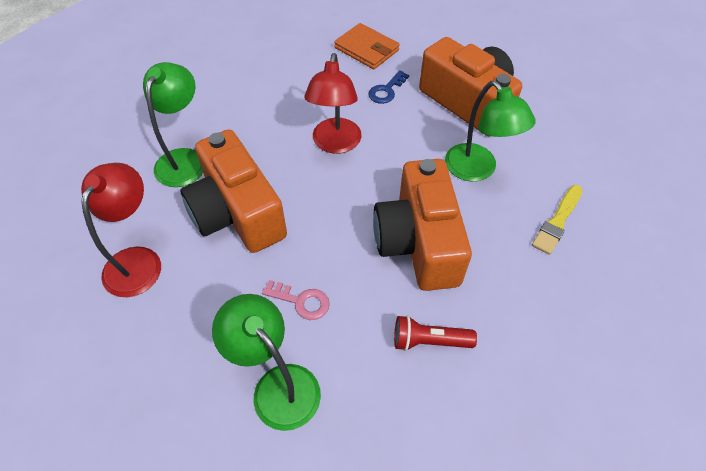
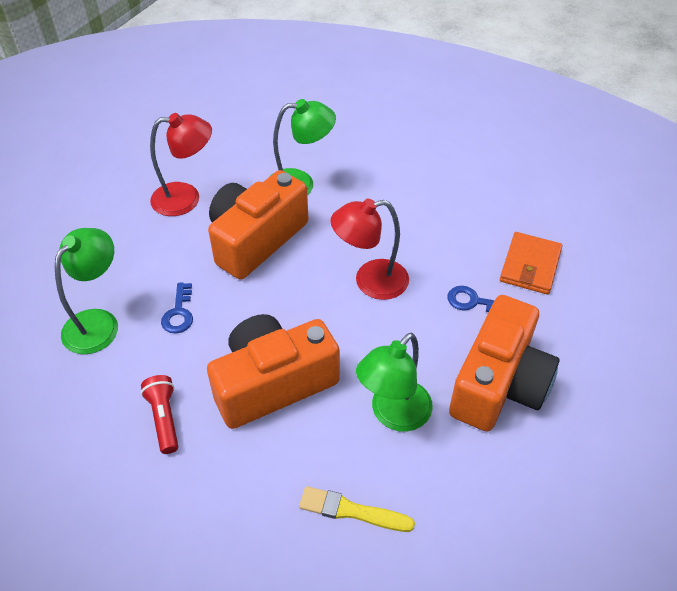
camera: 70 degrees right, 5 degrees down
pink key [262,280,330,320] -> blue key [161,282,193,334]

